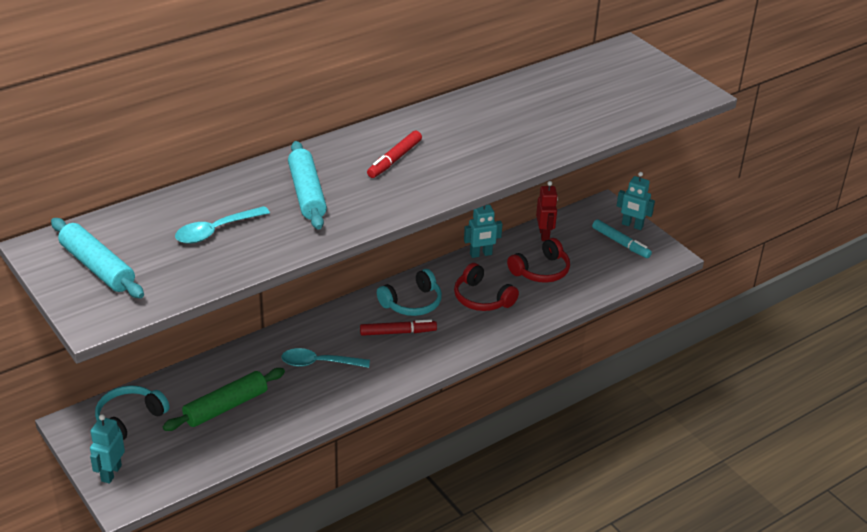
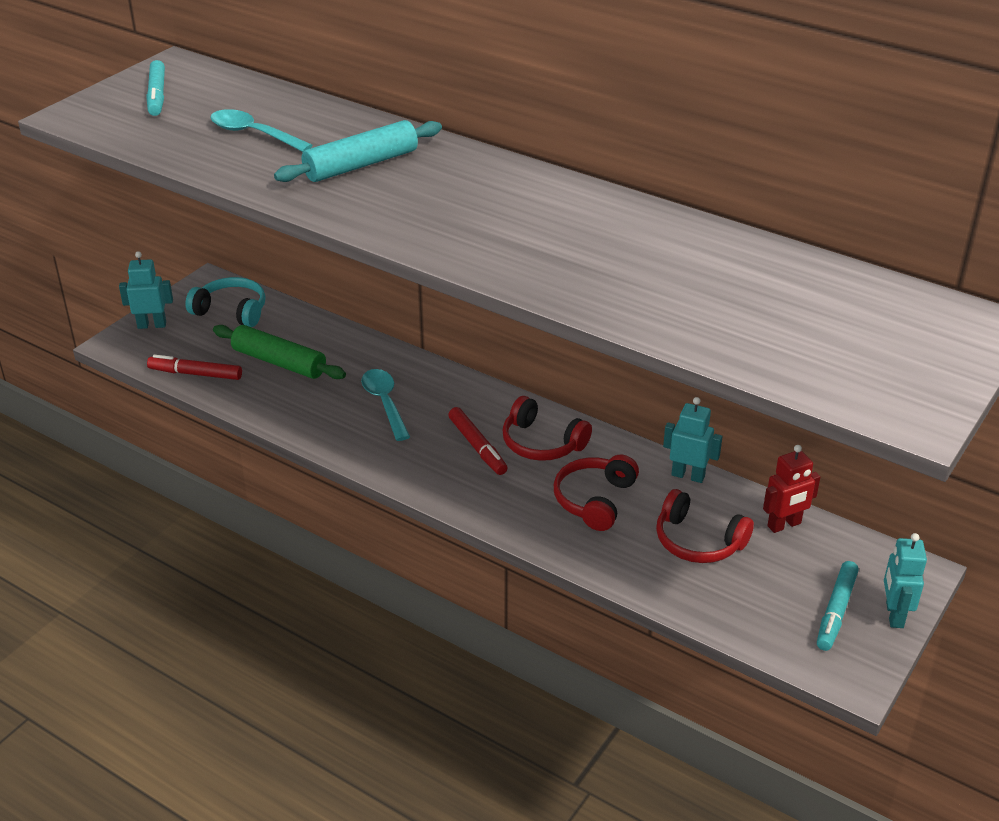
camera: 70 degrees right, 0 degrees up
turquoise rolling pin [51,218,144,298] -> turquoise marker [146,60,165,116]
red marker [367,130,422,178] -> red marker moved to [147,355,242,380]
turquoise headphones [377,269,442,316] -> red headphones [503,396,592,461]
turquoise robot [464,204,502,258] -> turquoise robot turned 150 degrees clockwise [663,397,723,483]

